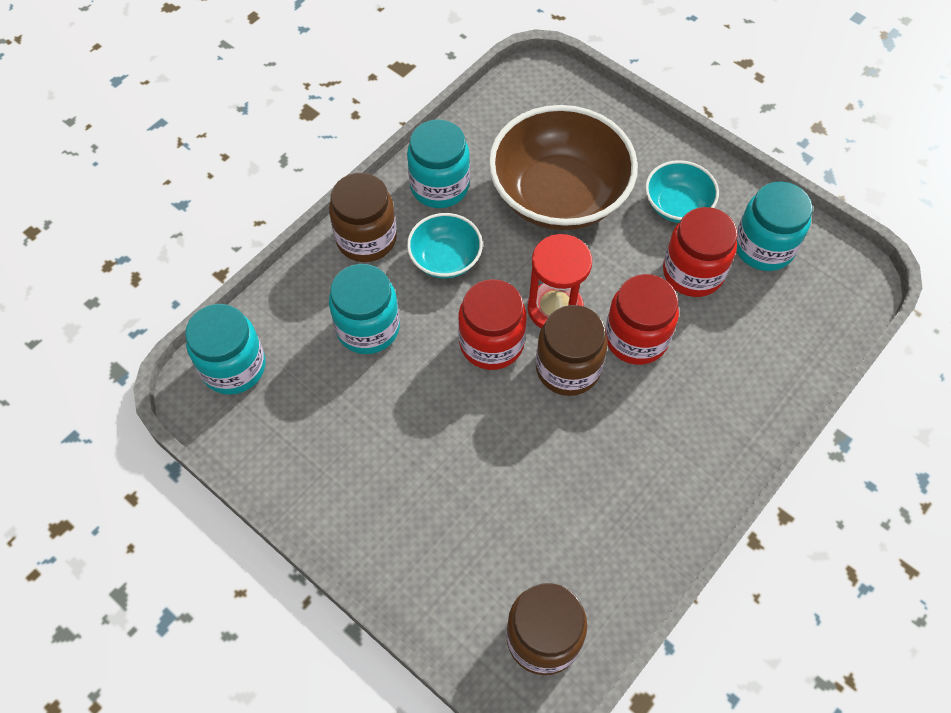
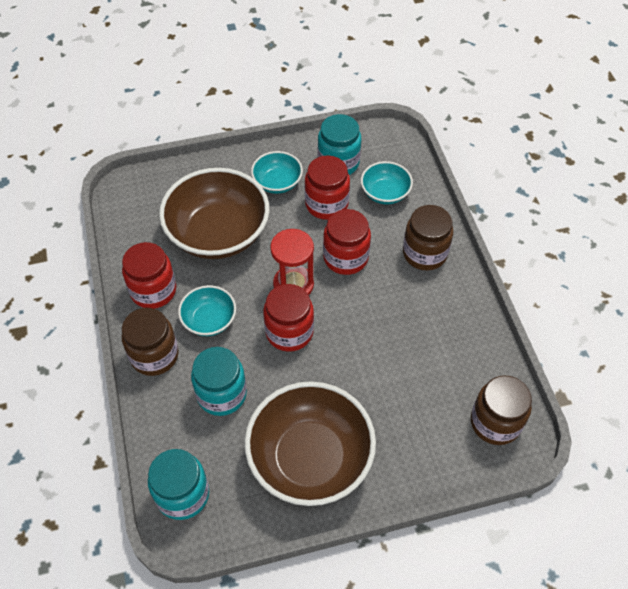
camera: 55 degrees left, 5 degrees down
turquoise jar [407,120,470,208] -> red jar [122,242,176,309]
brown jar [536,305,608,396] -> brown jar moved to [403,205,453,271]
none -> brown bowl [244,381,376,506]
none -> turquoise bowl [361,161,413,205]

